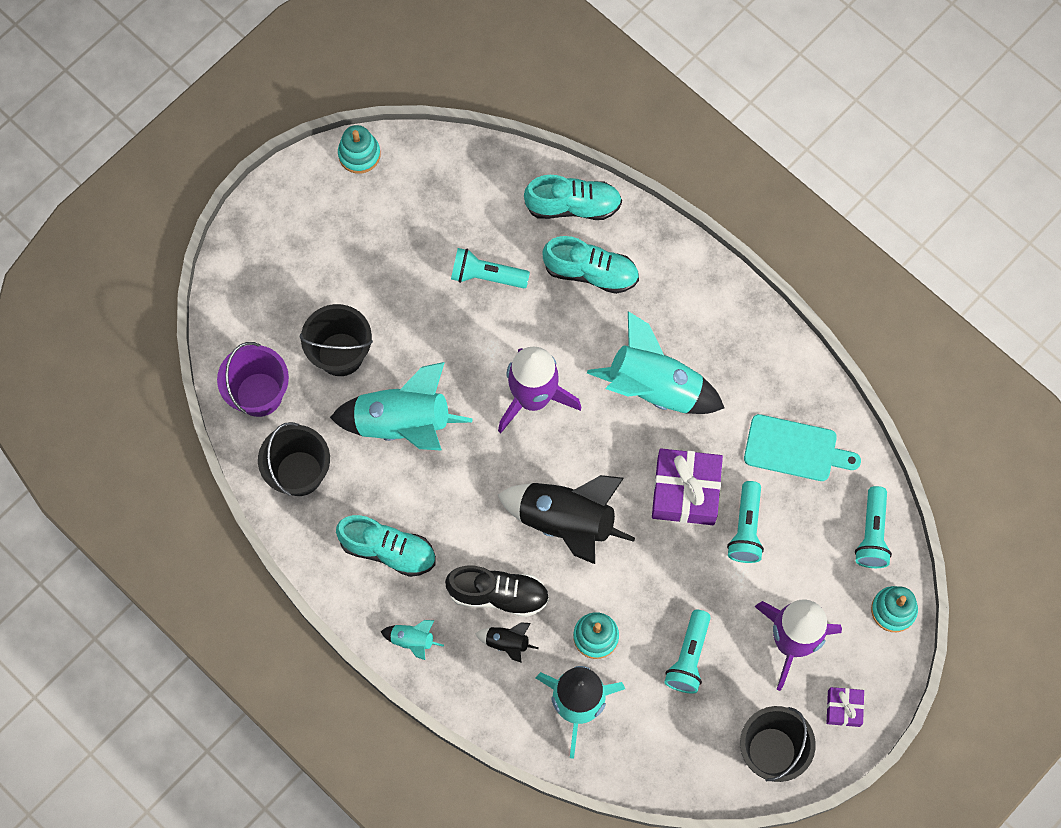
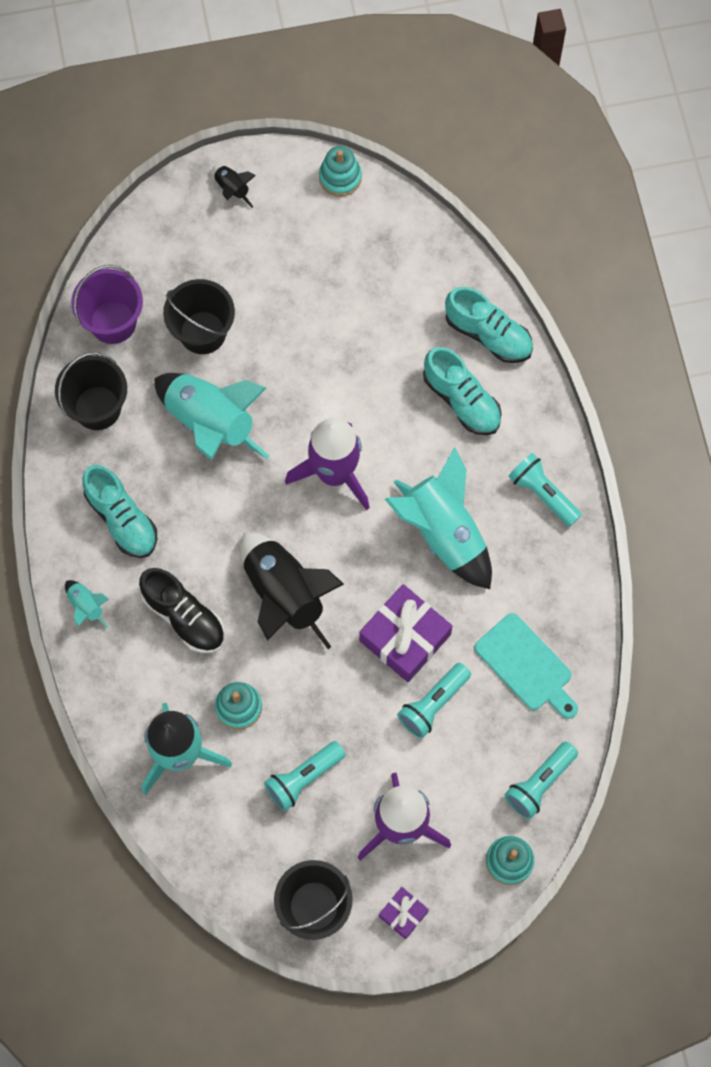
camera: 35 degrees right, 0 degrees up
turquoise flashlight [451,248,530,288] -> turquoise flashlight moved to [508,453,582,527]
black rocket [475,622,539,663] -> black rocket moved to [212,165,256,208]

